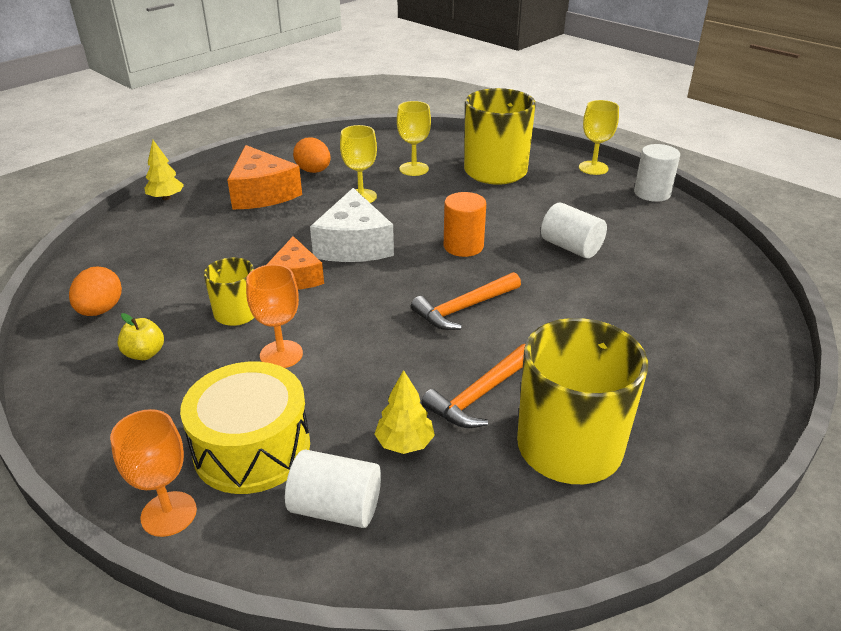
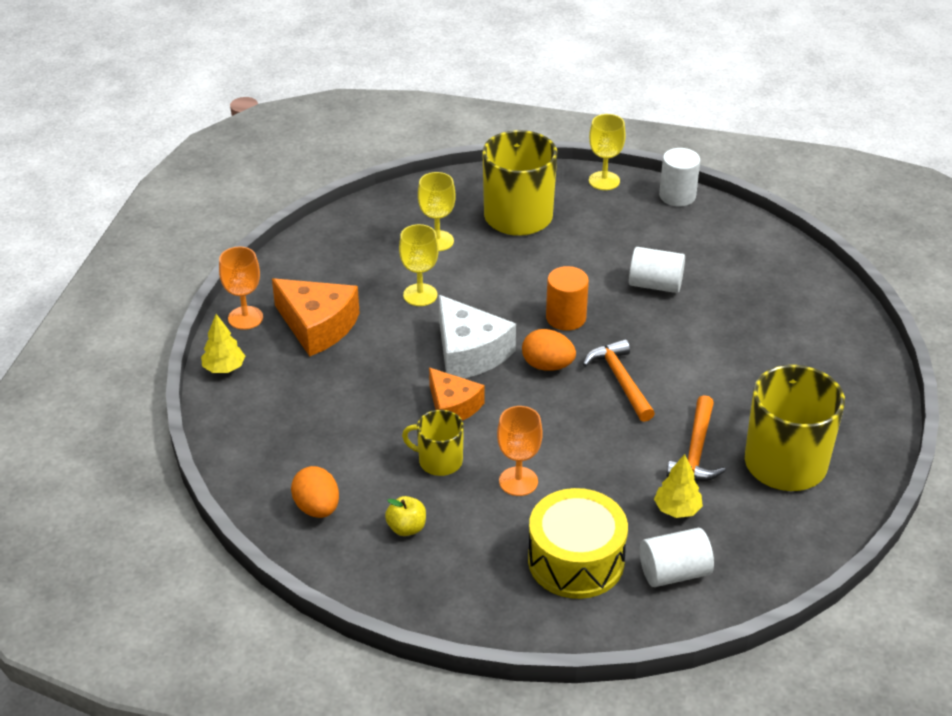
camera: 30 degrees left, 5 degrees up
orange goblet [110,409,197,537] -> orange goblet moved to [219,247,263,330]
orange egg [293,137,331,173] -> orange egg moved to [522,329,576,371]
orange hammer [411,272,521,330] -> orange hammer turned 135 degrees clockwise [583,339,655,422]

